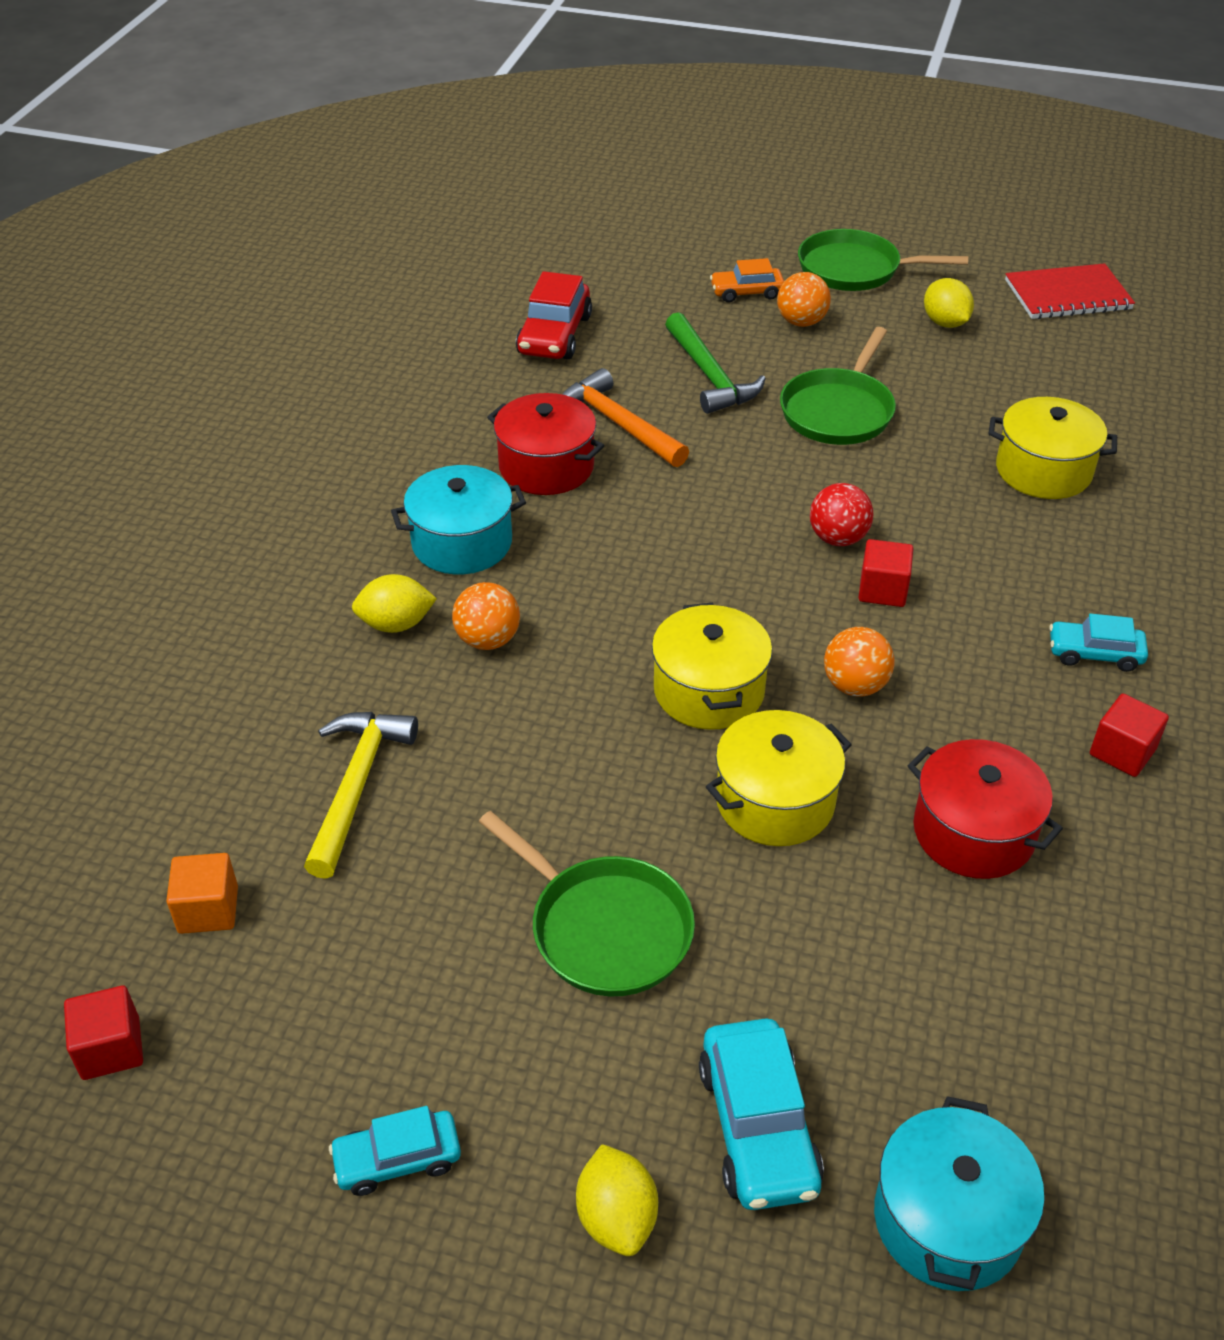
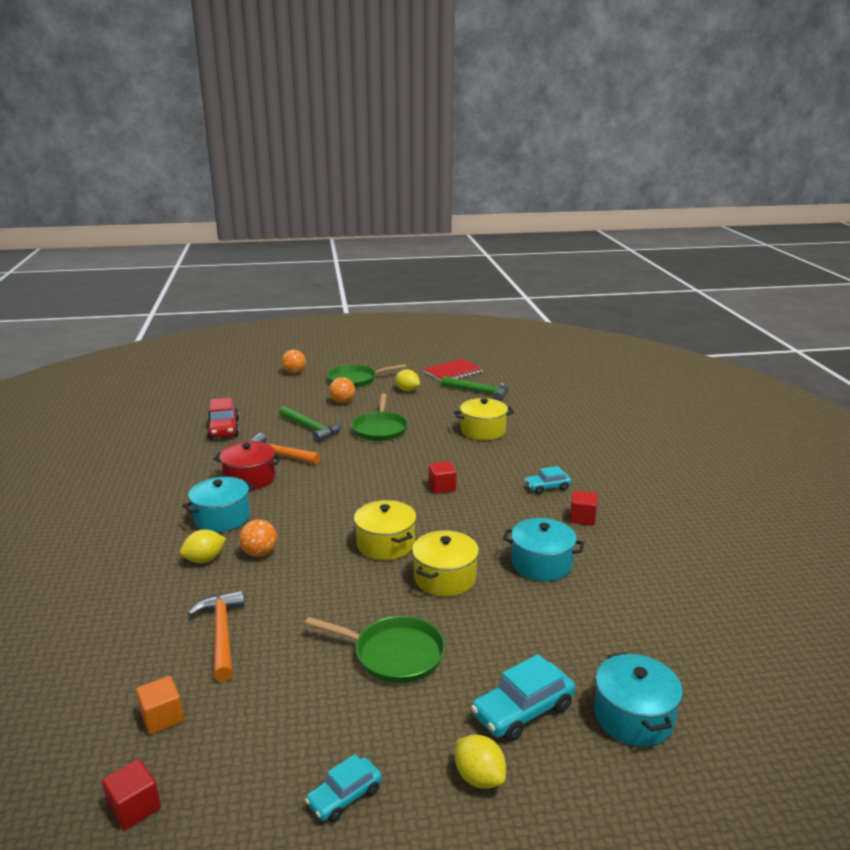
camera: 25 degrees left, 20 degrees down
yellow hammer [304,712,418,879] -> orange hammer [188,591,244,682]
turquoise car [699,1018,824,1210] -> turquoise car turned 90 degrees clockwise [471,654,575,741]
orange car [710,258,784,302] -> none
red ball [810,483,874,546] -> none
orange ball [824,627,895,697] -> orange ball moved to [282,350,306,373]
red pot [907,739,1063,879] -> turquoise pot [503,518,584,581]
none -> green hammer [441,376,509,401]

